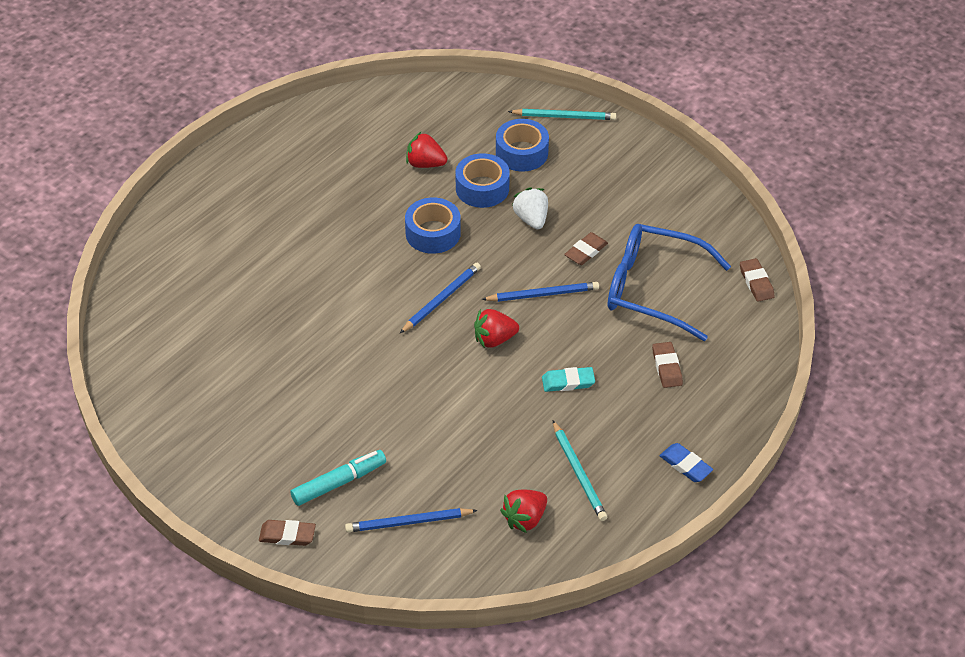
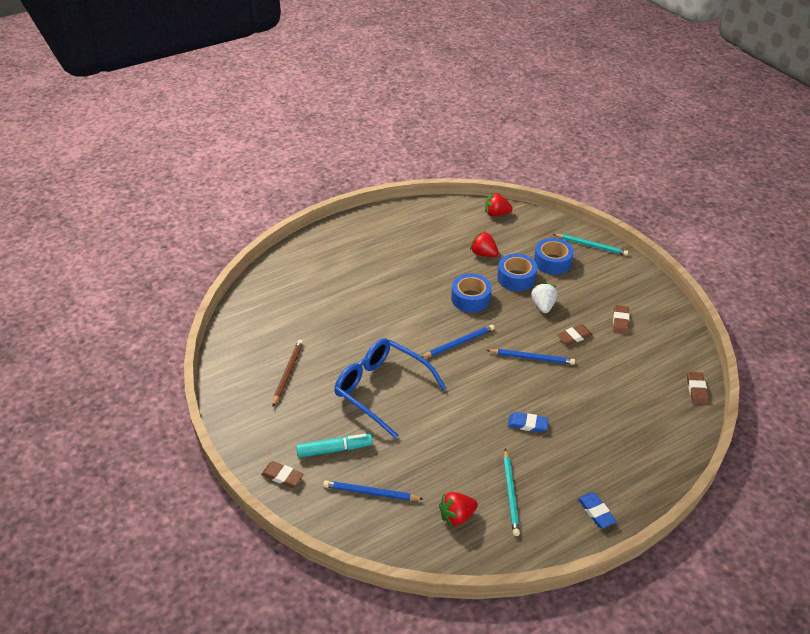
camera: 20 degrees right, 5 degrees down
red strawberry [474,309,519,348] -> red strawberry moved to [485,193,513,216]
turquoise eraser [542,367,595,392] -> blue eraser [508,412,549,432]
blue glasses [608,224,731,341] -> blue glasses moved to [334,338,446,439]
brown eraser [652,342,683,388] -> brown eraser moved to [613,305,629,335]
none -> brown pencil [273,340,303,406]

